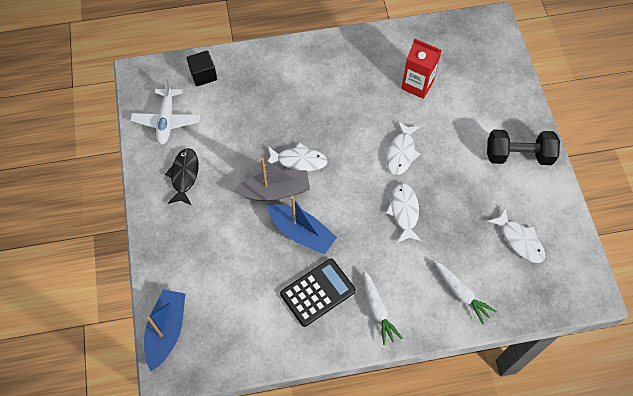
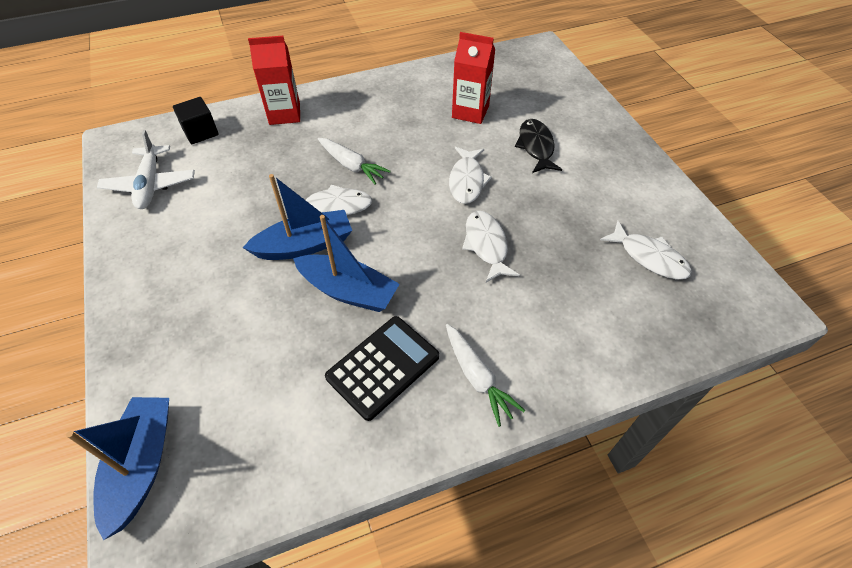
camera: 10 degrees left, 10 degrees down
black fish [165,148,199,205] -> black fish moved to [515,119,562,173]
grey boat [234,158,310,201] -> blue boat [243,174,352,260]
white carrot [434,261,497,324] -> white carrot moved to [318,138,391,184]
black dumbbell [487,130,560,165] -> none
none -> red carton [248,36,300,125]

